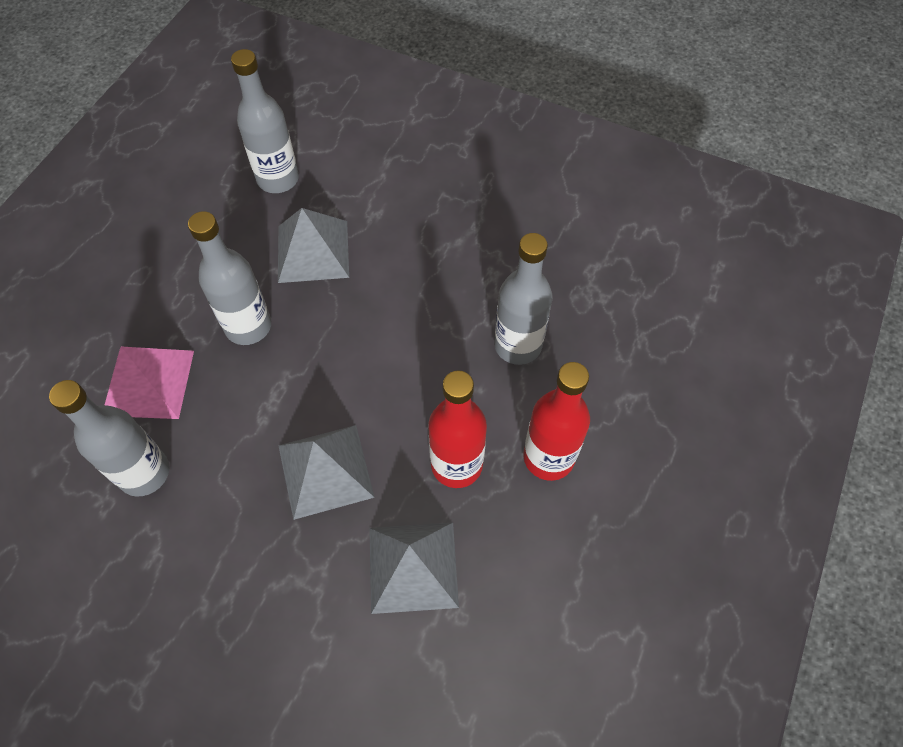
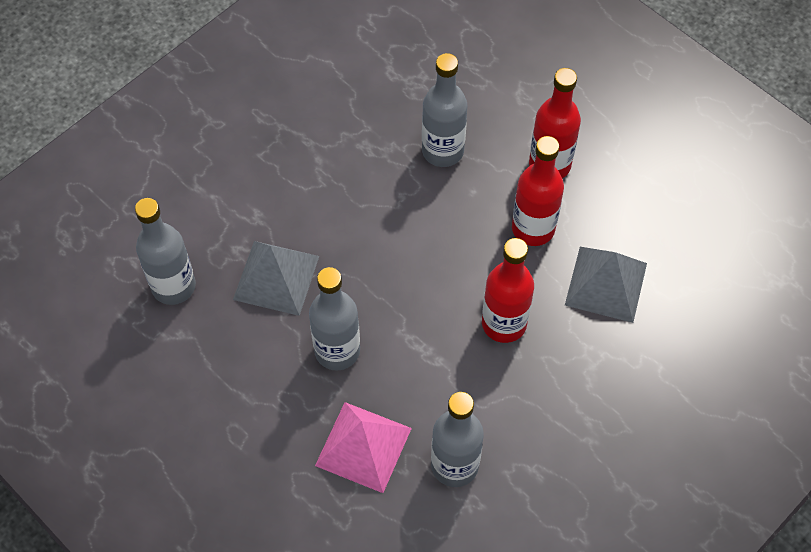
camera: 70 degrees left, 0 degrees up
grey pyramid [278,425,375,520] -> red bottle [482,238,534,343]

